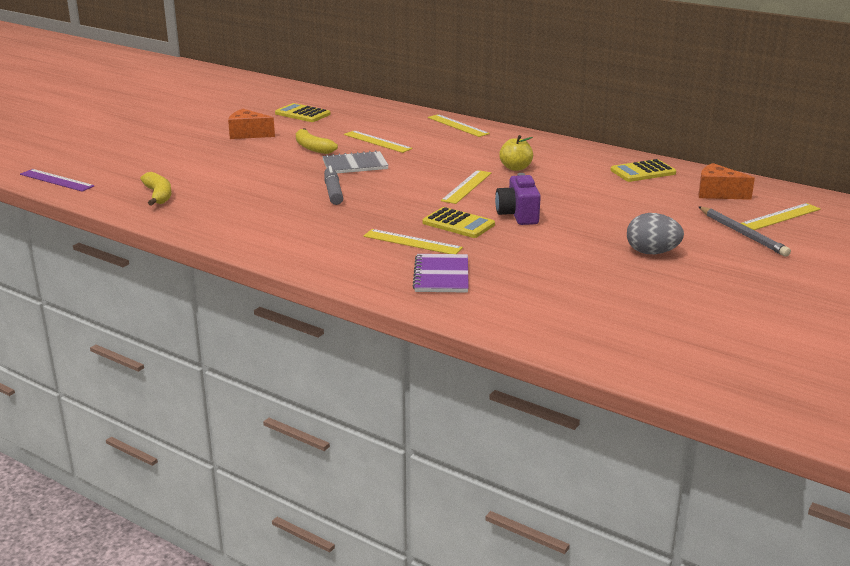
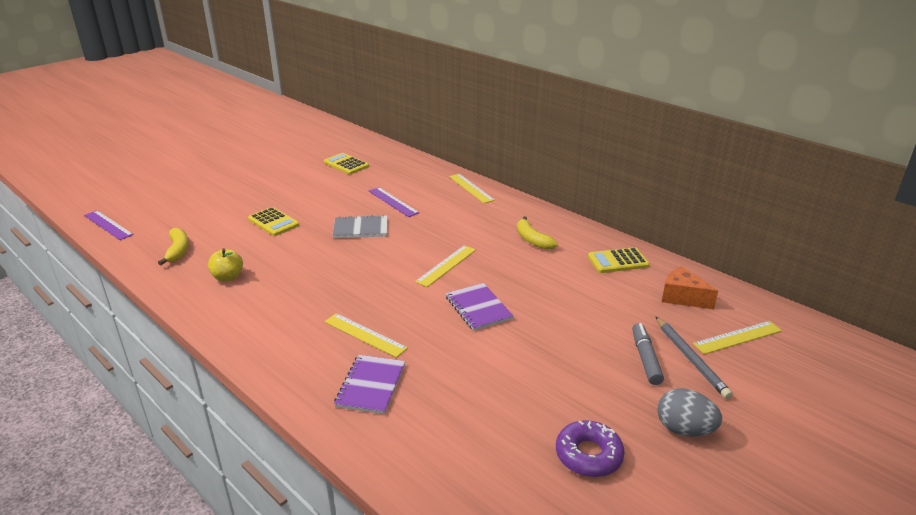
camera: 10 degrees right, 5 degrees up
orange cheese [228,109,275,139] -> none
yellow banana [296,128,338,154] -> yellow banana moved to [517,216,558,250]
grey marker [324,166,343,205] -> grey marker moved to [632,323,664,385]
yellow ruler [344,131,413,153] -> purple ruler [369,187,419,217]
yellow calculator [423,207,495,238] -> yellow calculator moved to [248,207,299,236]
purple camera [495,173,541,225] -> purple notebook [446,283,513,331]
yellow apple [499,135,533,171] -> yellow apple moved to [208,248,243,282]
grey egg [627,213,684,254] -> grey egg moved to [657,389,722,437]
none -> purple donut [556,420,625,477]

